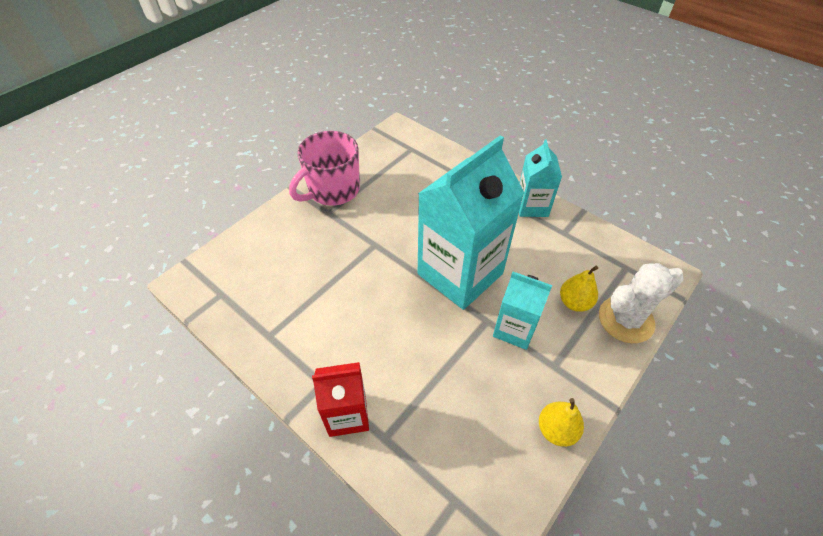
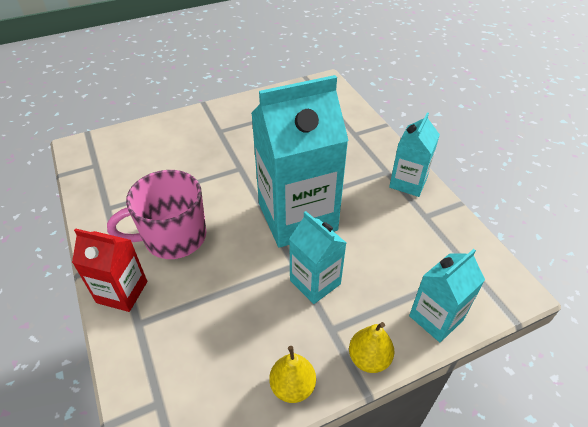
camera: 25 degrees right, 5 degrees down
pink mug [289,131,360,206] -> pink mug moved to [107,170,206,259]
yellow pear [560,266,598,312] -> yellow pear moved to [349,322,394,373]
white cactus [599,263,684,343] -> turquoise carton [409,249,485,342]

